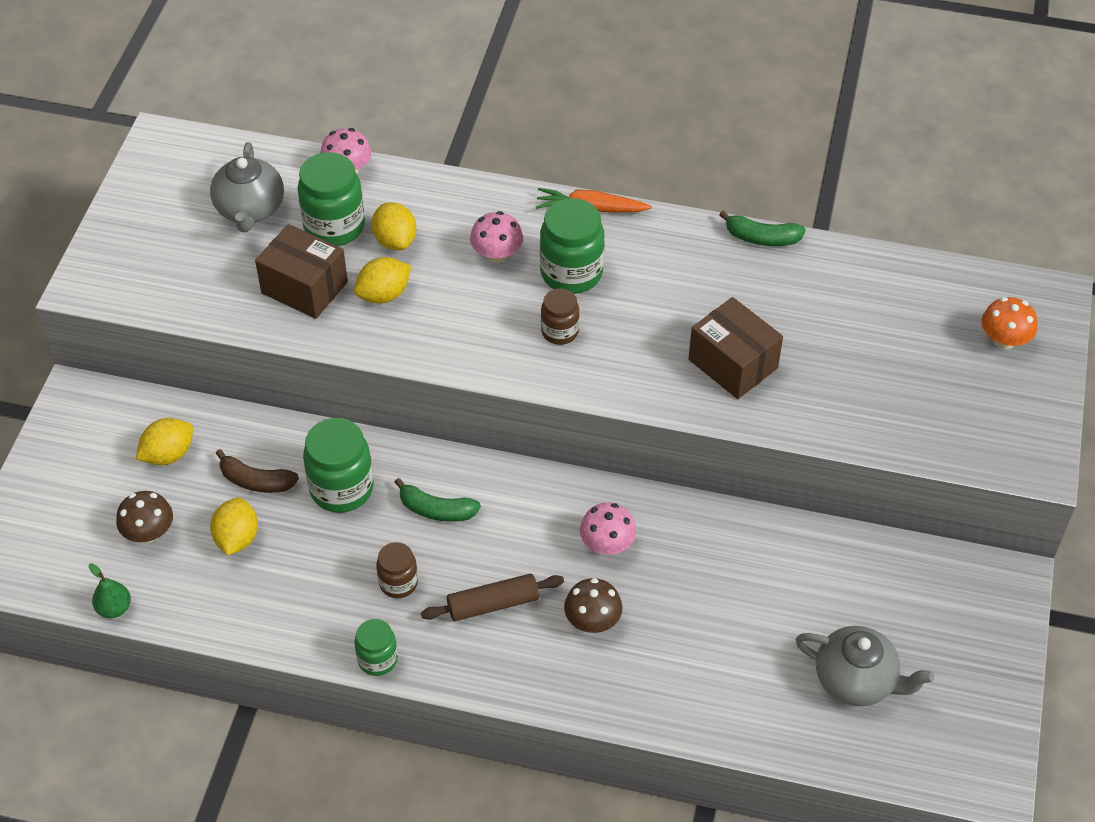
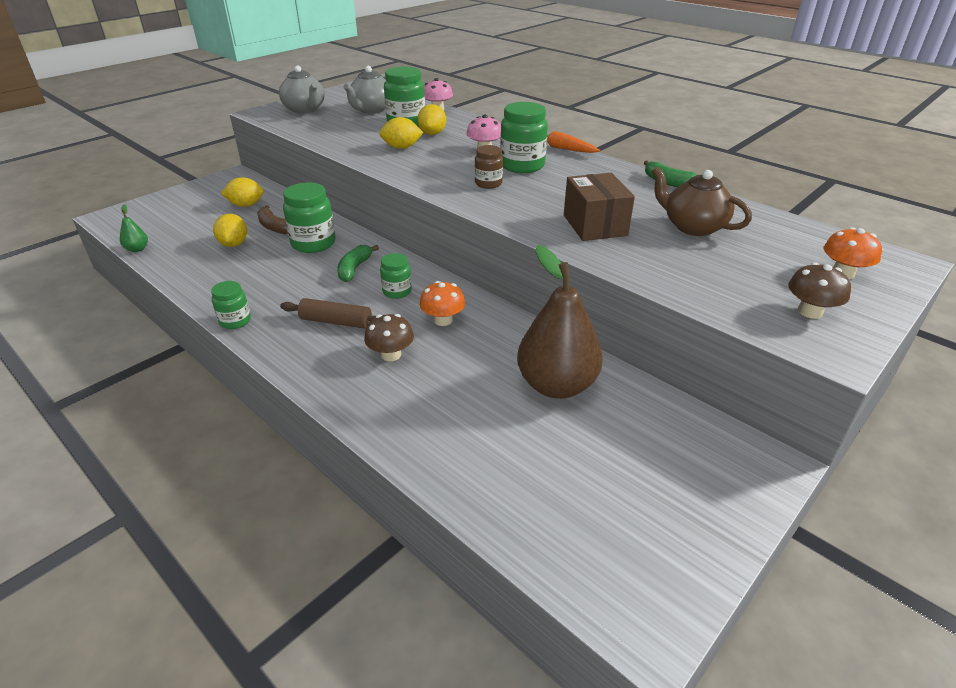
camera: 30 degrees right, 15 degrees down
brown mushroom [116,491,173,543] -> brown mushroom moved to [788,262,851,319]
yellow lemon [210,498,258,555] -> yellow lemon turned 45 degrees counterclockwise [213,214,247,247]
brown box [255,224,348,319] -> none
brown jar [376,542,418,598] -> none
green banana [394,478,481,522] -> green banana turned 60 degrees clockwise [337,245,379,282]
pink mushroom [580,503,636,555] -> orange mushroom [420,281,465,326]
grey teapot [796,626,934,706] -> grey teapot moved to [279,65,325,114]
none -> green jar [380,253,412,299]
none -> brown pear [517,245,603,399]
none -> brown teapot [651,167,752,236]

